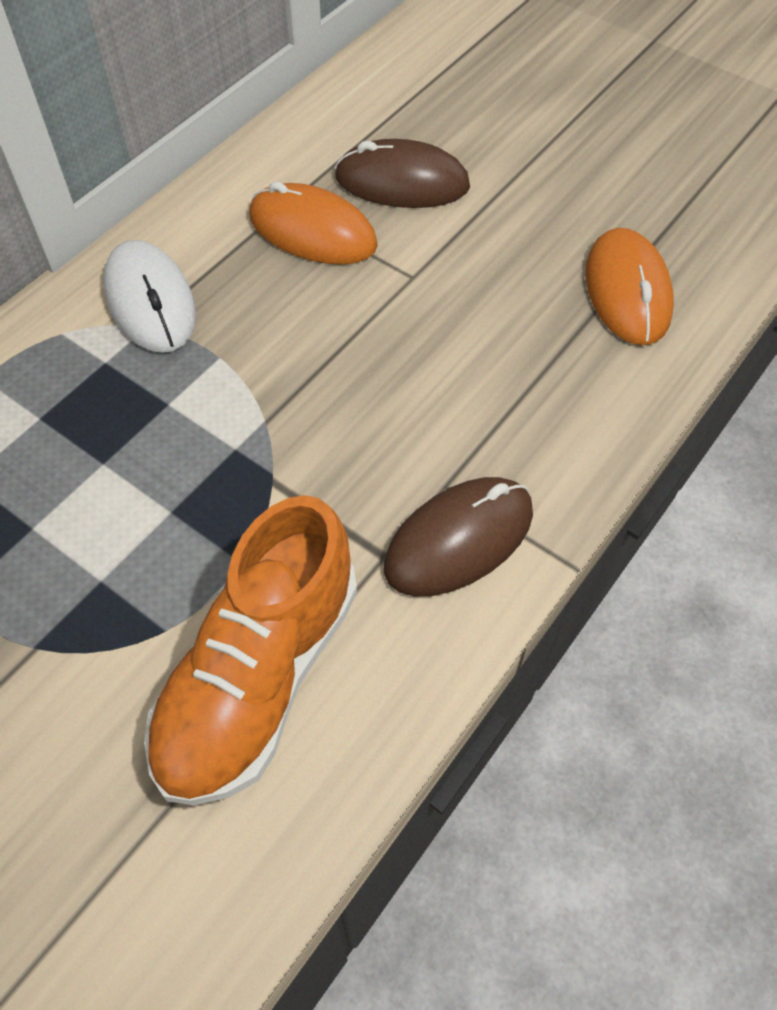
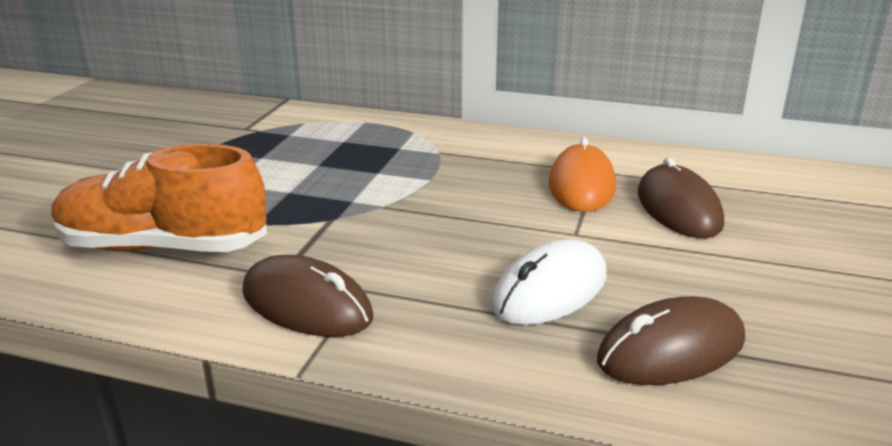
camera: 70 degrees right, 30 degrees down
white mouse [103,240,196,353] -> white mouse moved to [491,239,607,325]
orange mouse [585,228,674,345] -> brown mouse [597,296,745,385]

